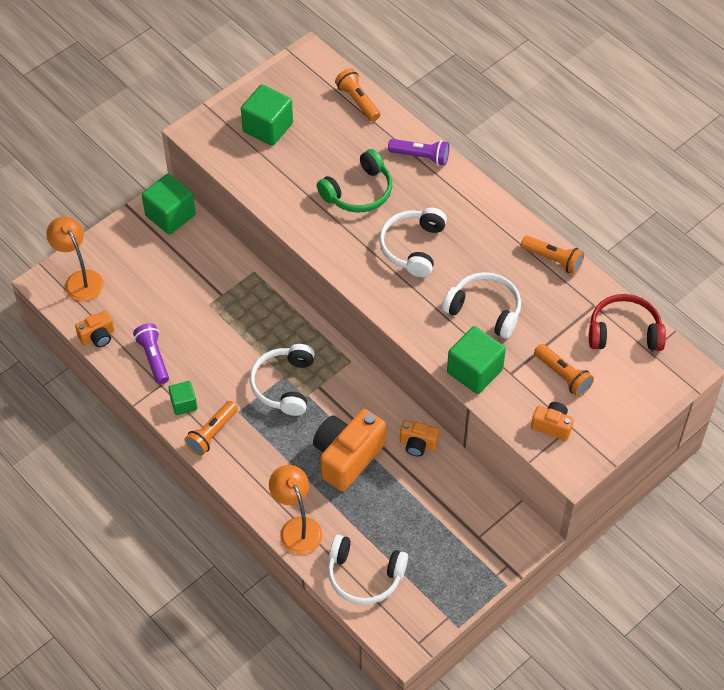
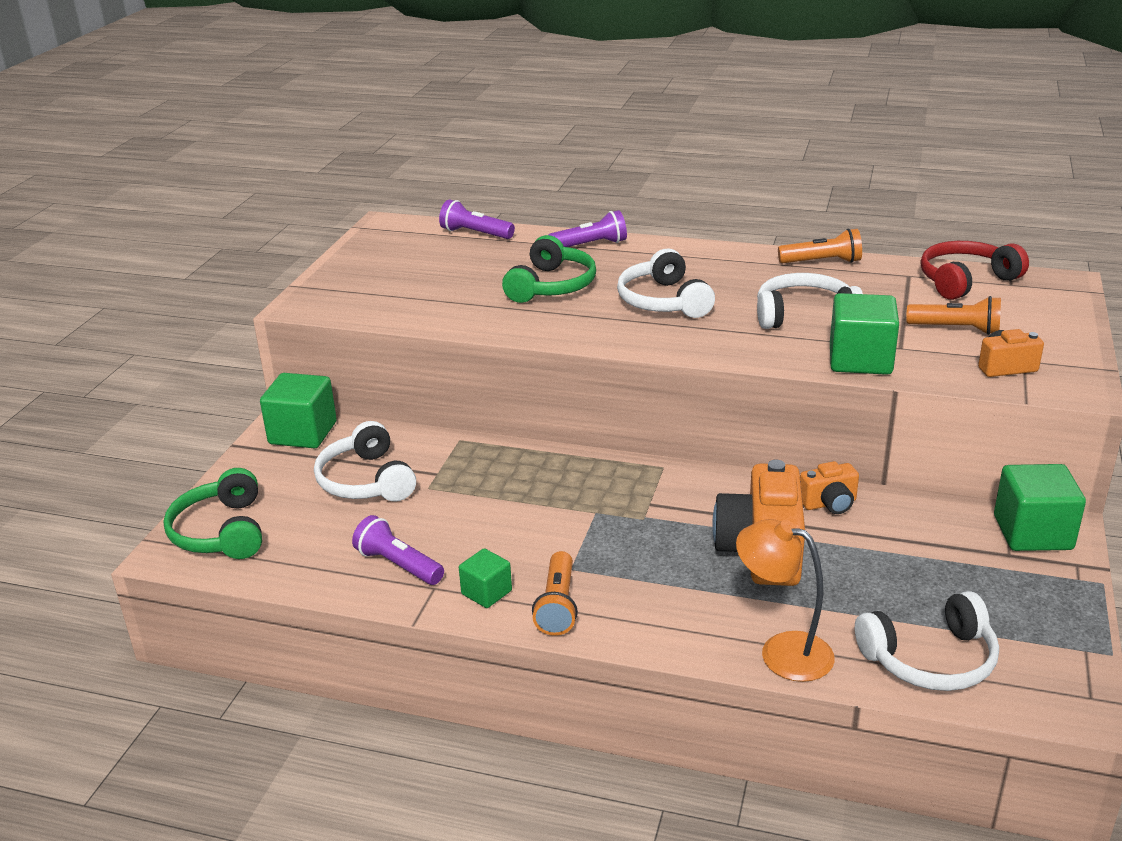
camera: 30 degrees left, 25 degrees down
orange lamp [46,217,104,301] -> green headphones [163,468,262,559]
orange camera [75,310,115,347] -> none
green cube [241,84,293,146] -> green cube moved to [994,464,1086,551]
white headphones [250,344,315,416] -> white headphones moved to [314,421,416,502]
orange flashlight [335,68,380,122] -> purple flashlight [439,200,515,239]

